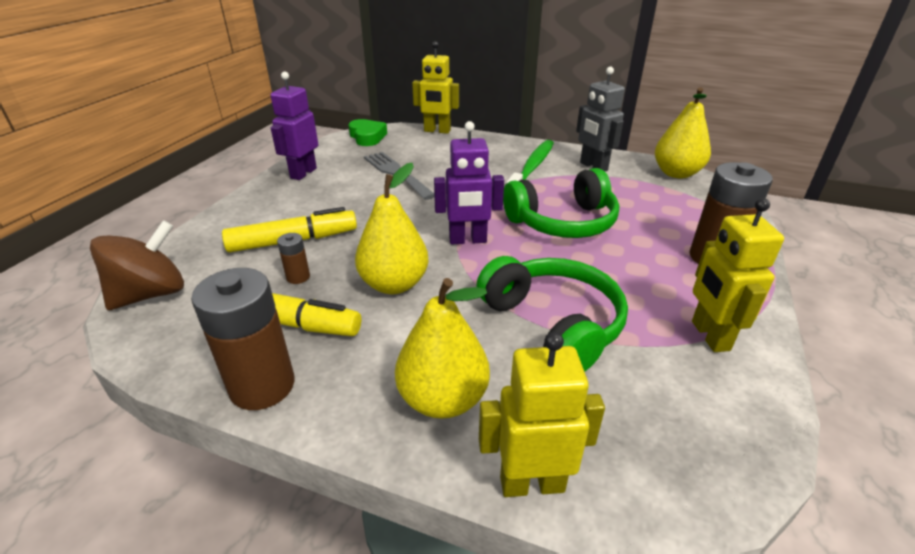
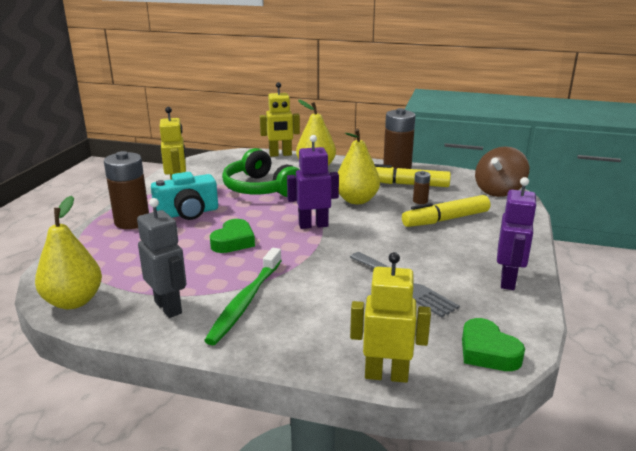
camera: 175 degrees right, 10 degrees down
green headphones [503,168,619,238] -> green heart [210,219,255,253]
none -> turquoise camera [151,172,218,220]

